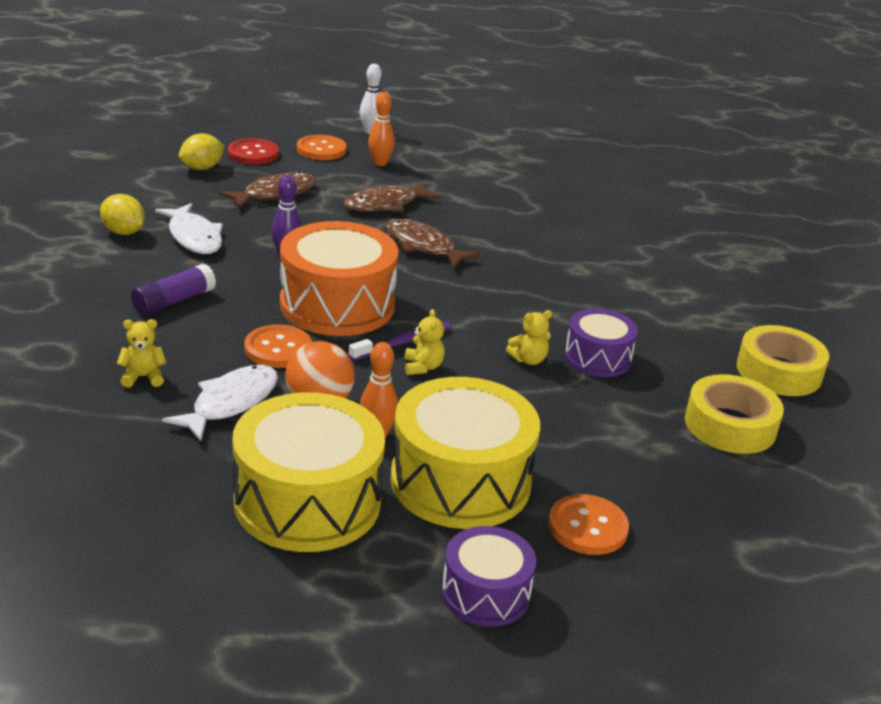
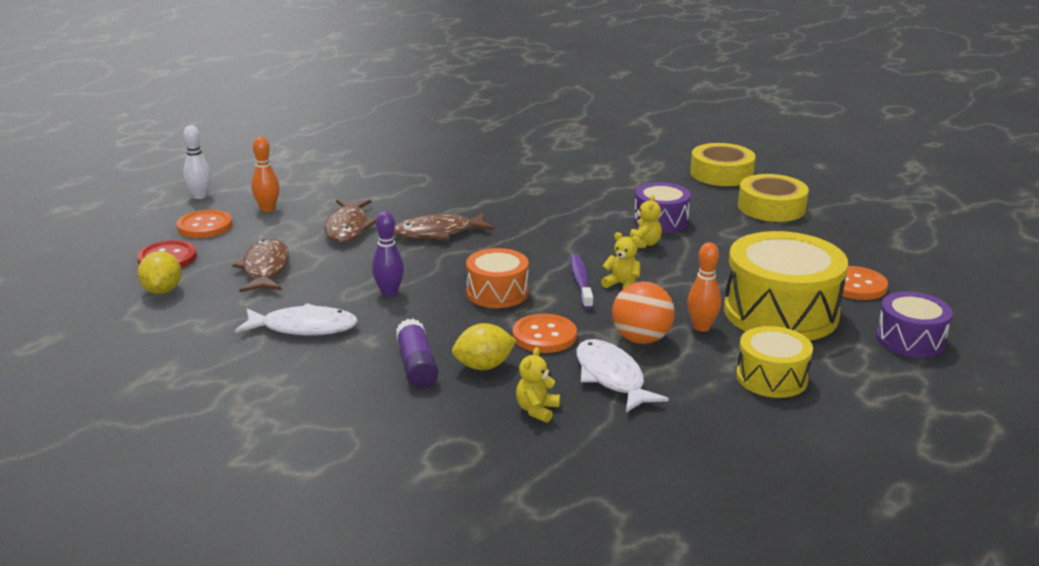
camera: 55 degrees left, 5 degrees down
yellow lemon [100,194,145,235] -> yellow lemon moved to [452,323,516,370]
yellow drum [232,392,385,552] -> yellow drum [736,326,813,398], size x0.56
orange drum [280,221,398,336] -> orange drum [466,248,529,308], size x0.56

